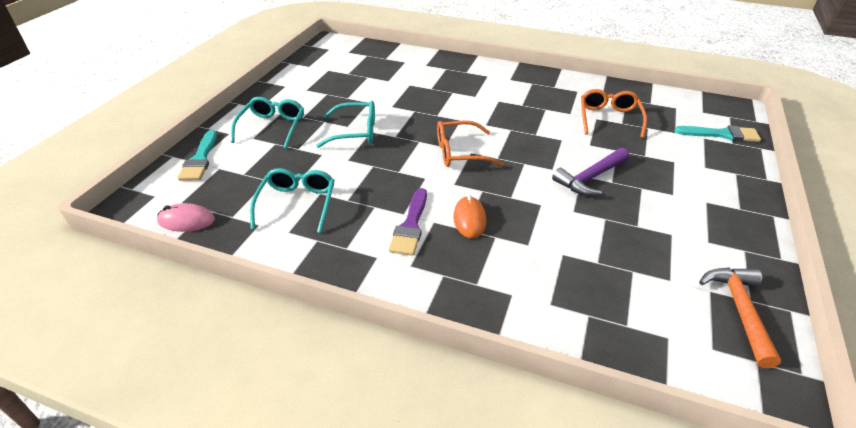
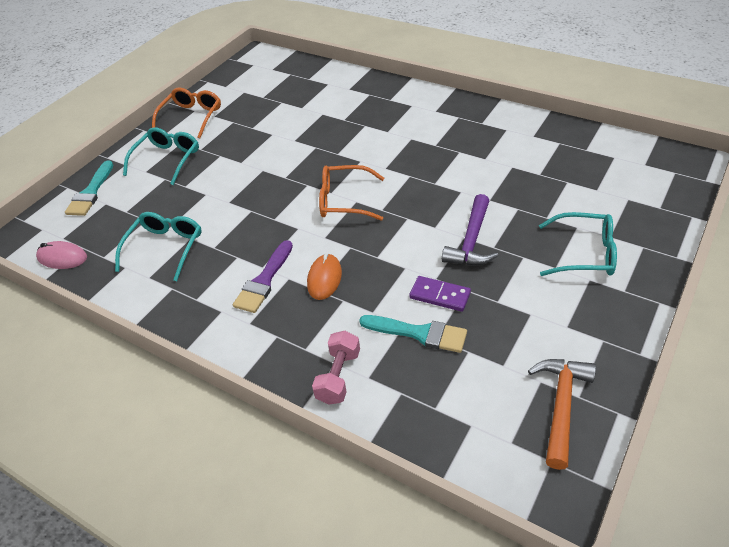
camera: 15 degrees right, 5 degrees up
turquoise glasses [316,101,375,148] -> turquoise glasses moved to [539,212,617,276]
purple hammer [552,148,629,196] -> purple hammer turned 45 degrees counterclockwise [442,194,498,265]
orange glasses [581,89,647,138] -> orange glasses moved to [152,88,221,138]
turquoise brush [674,125,761,142] -> turquoise brush moved to [359,315,467,353]
none -> pink dumbbell [312,331,360,405]
none -> purple domino [409,276,471,312]

